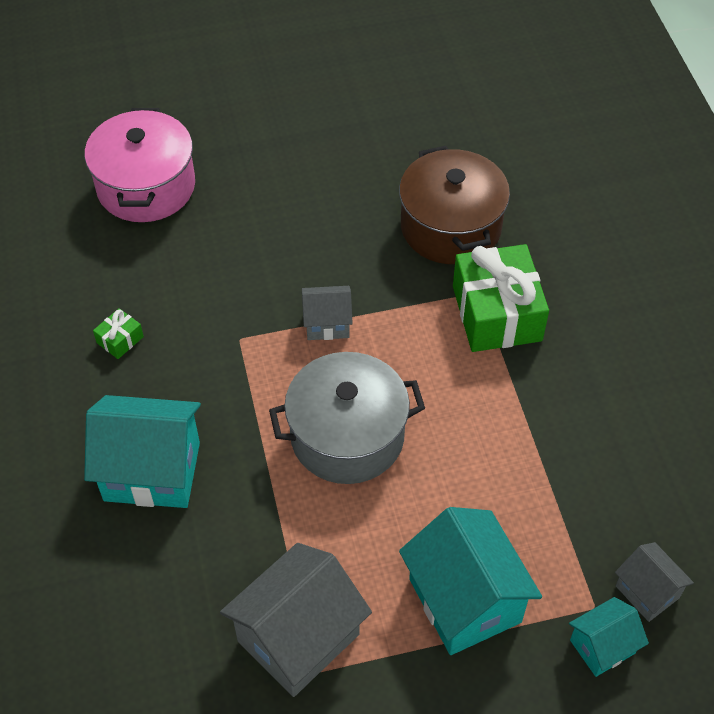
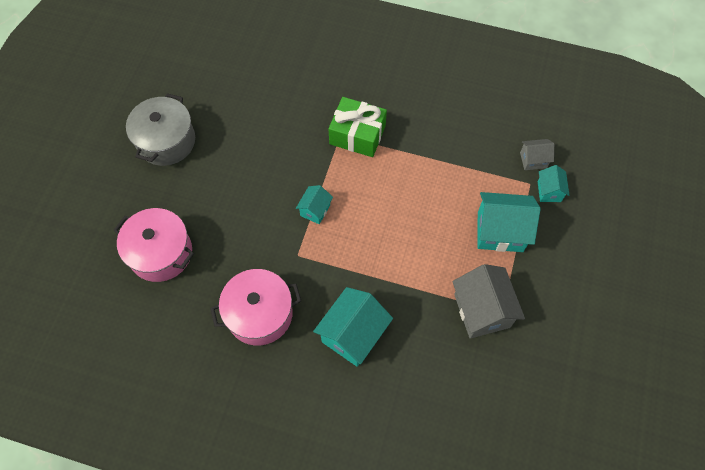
camera: 60 degrees left, 10 degrees up
green gift [93,308,144,359] -> pink pot [210,269,301,345]
grey pot [269,352,425,484] -> grey pot moved to [126,93,195,166]
grey house [302,286,353,340] -> turquoise house [296,185,333,224]
brown pot [399,146,510,264] -> none

